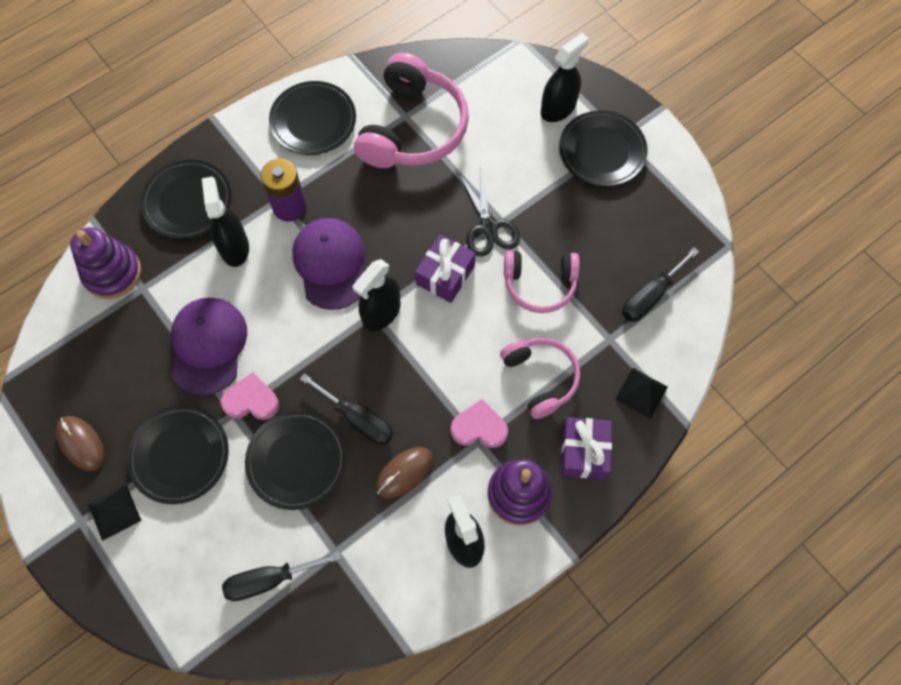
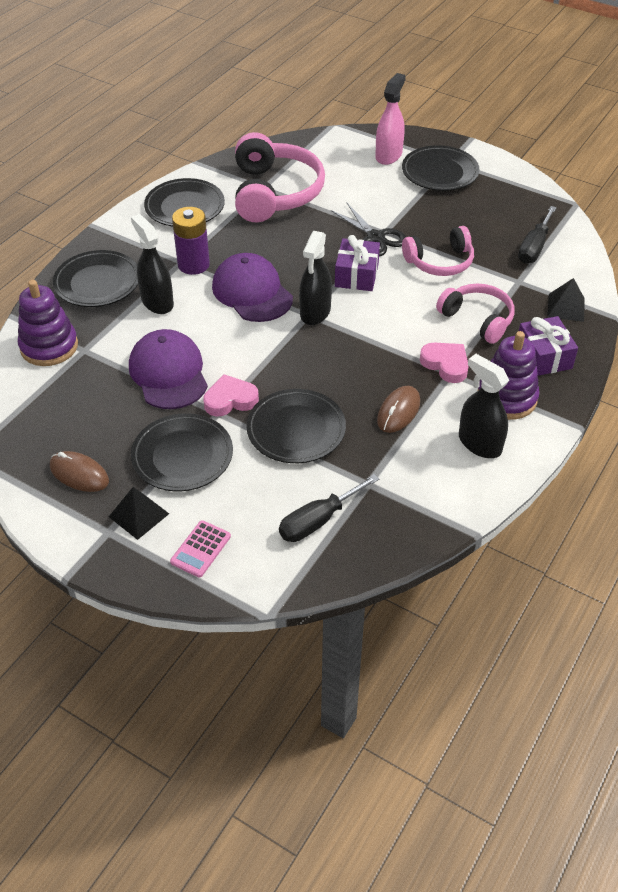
camera: 20 degrees left, 20 degrees down
black screwdriver [300,373,393,445] -> none
pink heart [451,399,508,448] -> pink heart turned 60 degrees clockwise [420,343,469,383]
black spray bottle [541,33,589,122] -> pink spray bottle [375,73,406,165]
none -> pink calculator [170,520,231,578]

